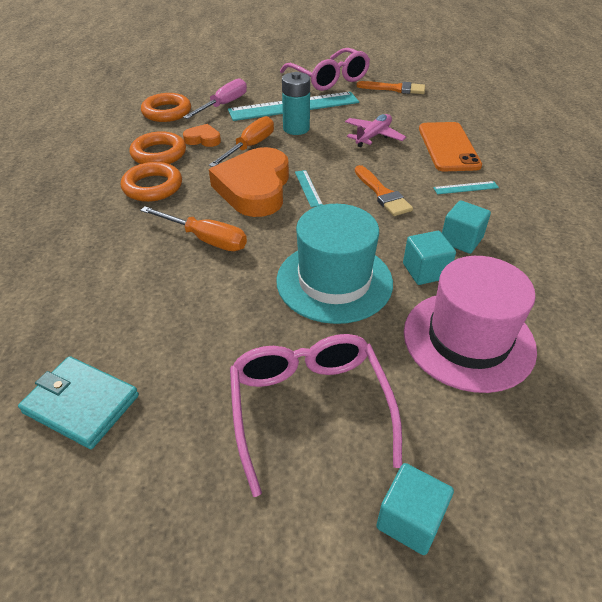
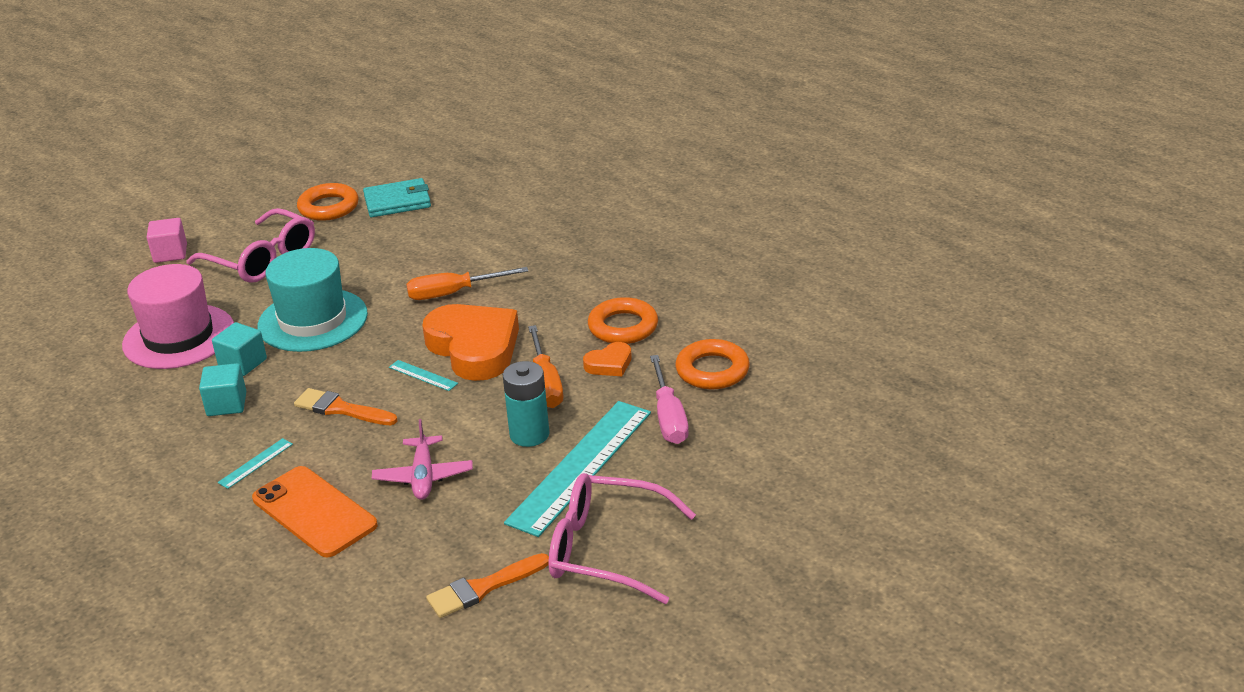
camera: 140 degrees right, 10 degrees down
orange ring [121,162,182,202] -> orange ring moved to [297,183,359,221]
turquoise cube [376,463,454,555] -> pink cube [147,218,187,263]

